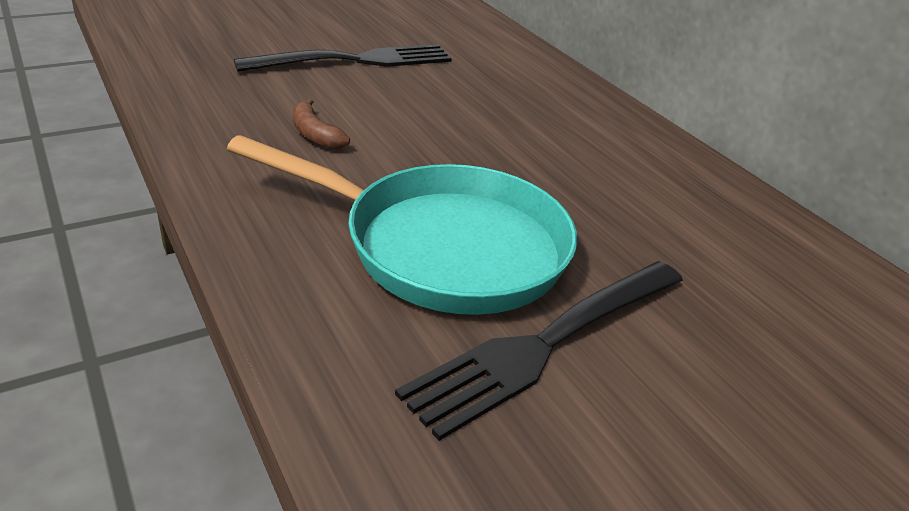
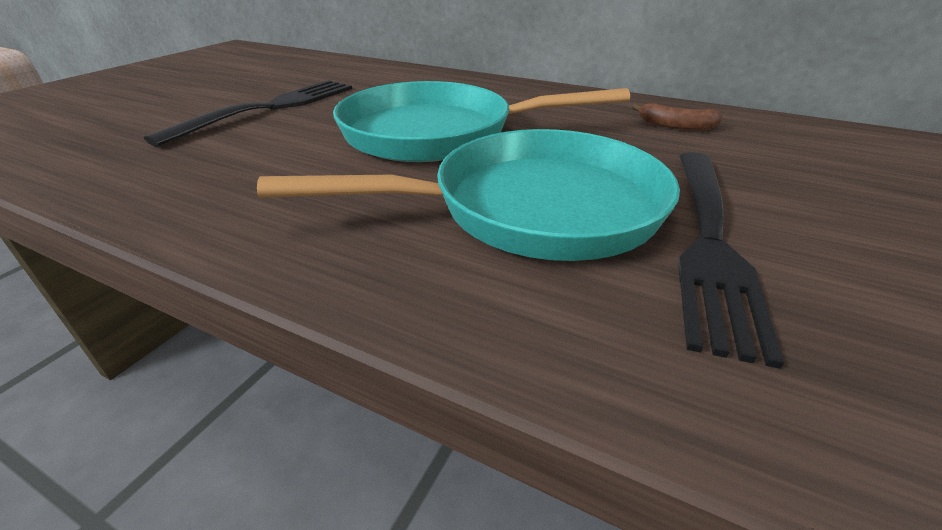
camera: 30 degrees left, 0 degrees up
brown banana [293,98,350,149] -> brown banana moved to [632,103,723,130]
none -> turquoise pan [333,81,630,162]

